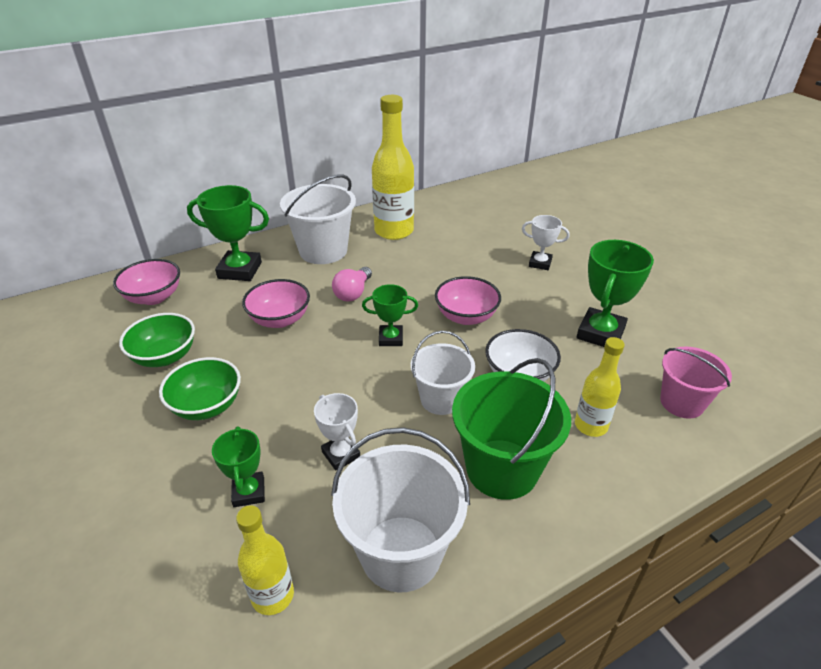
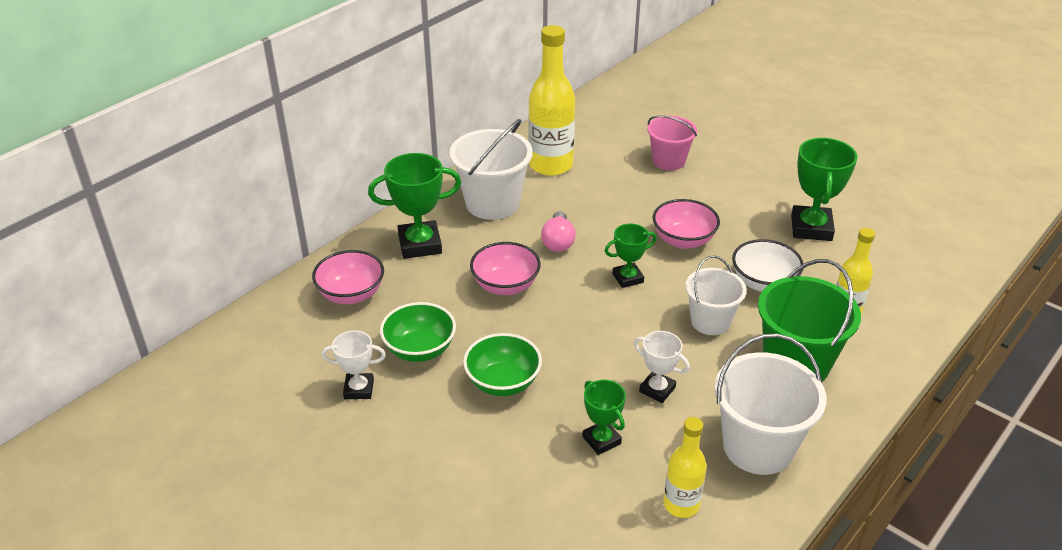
camera: 20 degrees left, 0 degrees up
white trophy [522,215,570,270] -> white trophy moved to [322,330,386,399]
pink bucket [660,347,732,419] -> pink bucket moved to [647,115,697,170]

